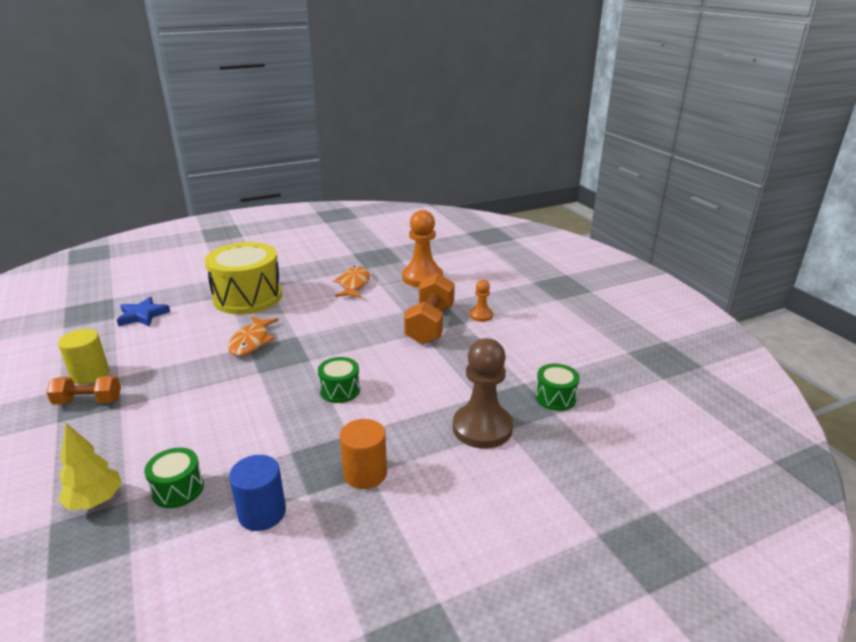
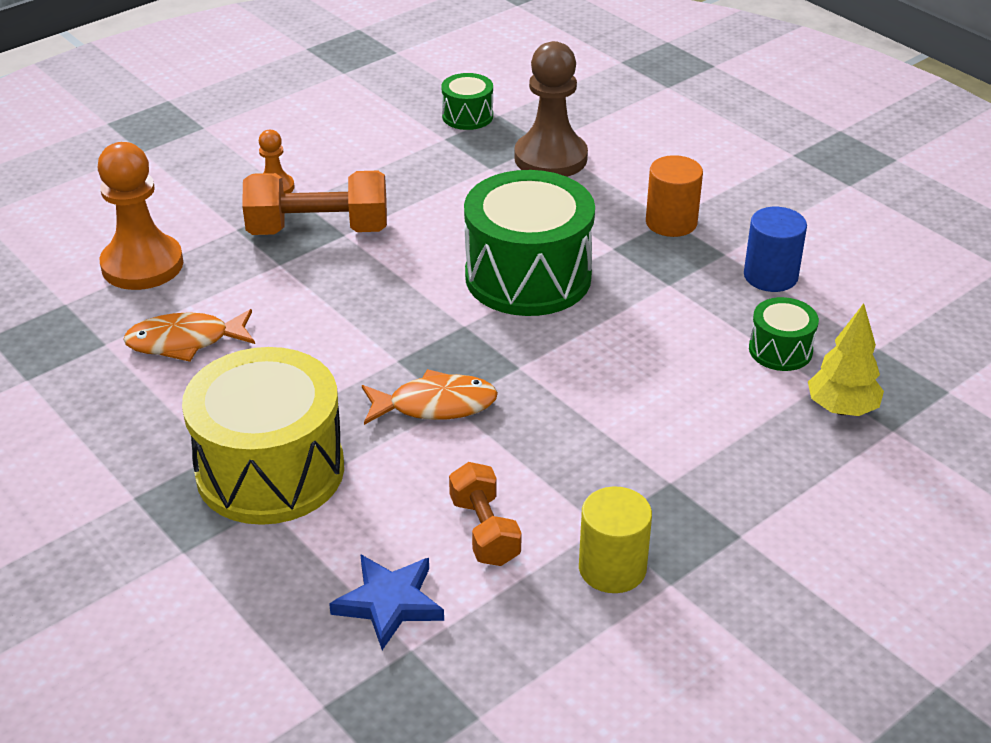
camera: 105 degrees left, 10 degrees up
orange dumbbell [46,376,121,405] -> orange dumbbell moved to [449,462,522,566]
green drum [318,357,360,403] -> green drum [464,170,595,316], size x2.13

